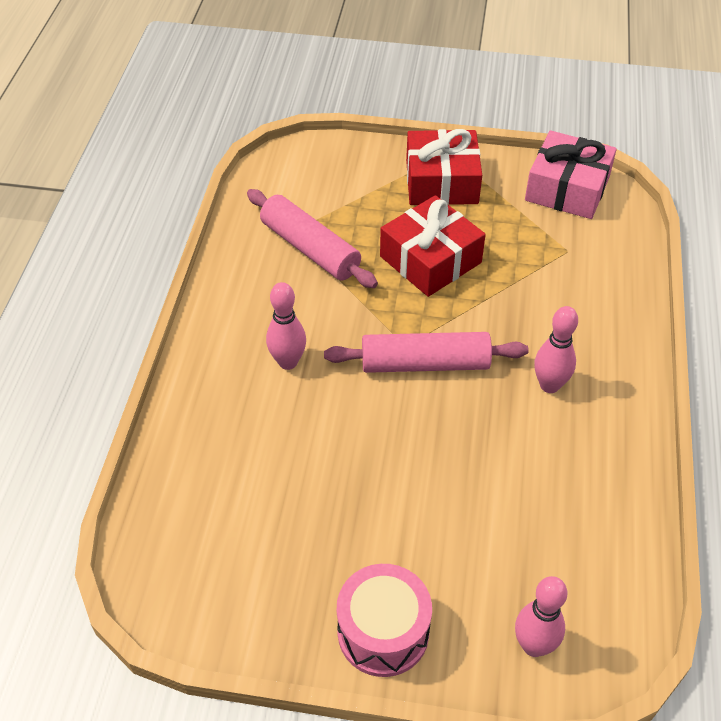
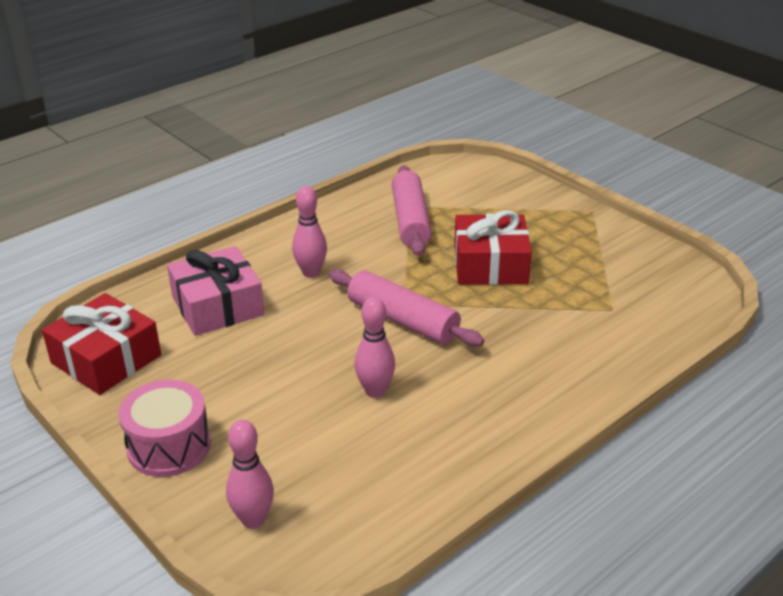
camera: 40 degrees right, 15 degrees down
red gift [406,129,482,205] -> red gift moved to [42,293,161,395]
pink gift [525,130,617,219] -> pink gift moved to [167,246,264,336]
pink bowling pin [534,306,578,393] -> pink bowling pin moved to [355,297,395,398]

